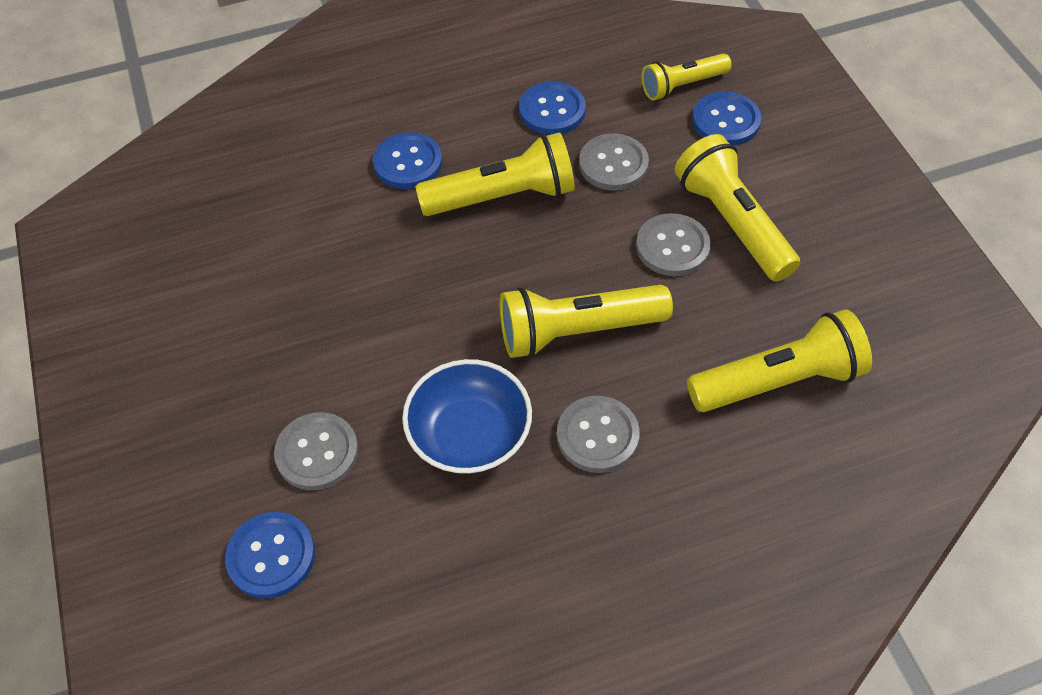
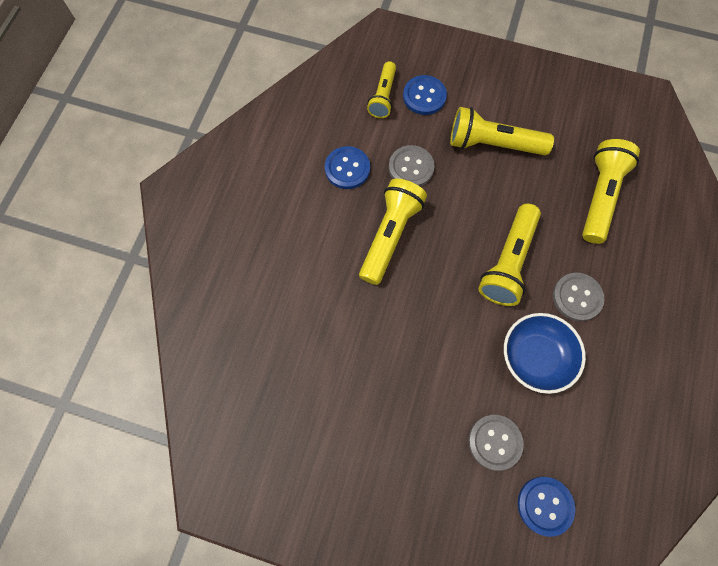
camera: 55 degrees left, 15 degrees up
blue button [373,132,442,189] -> none
grey button [636,213,711,276] -> none

